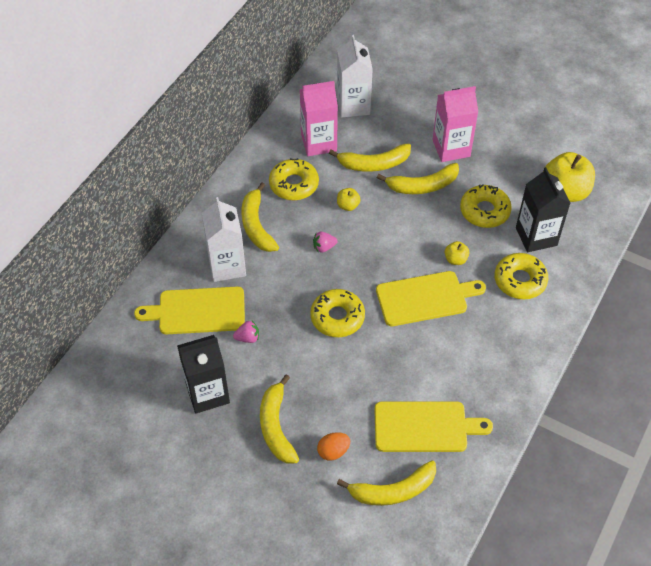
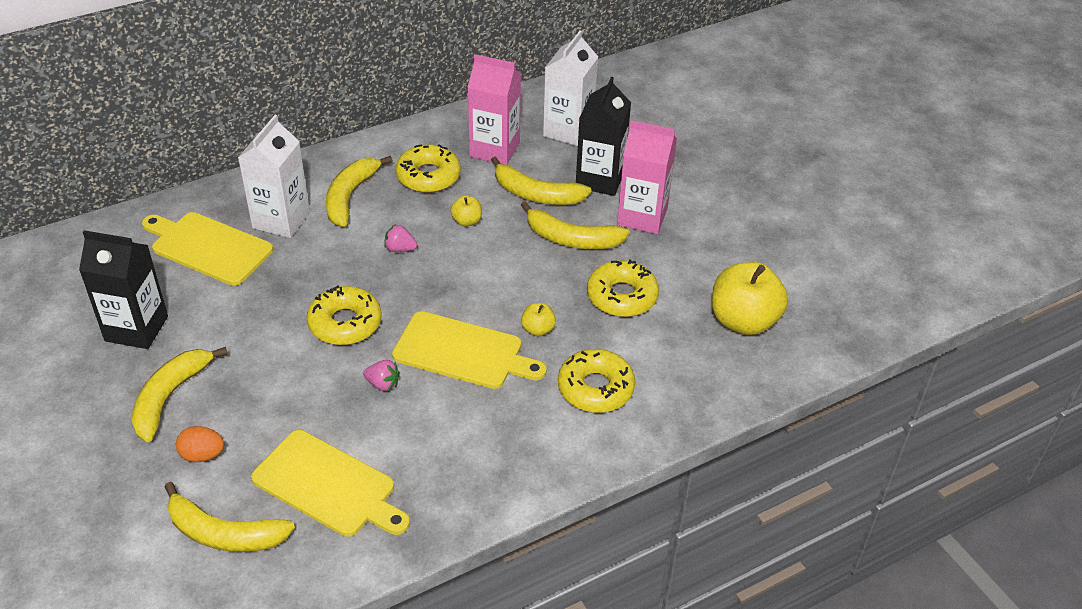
camera: 30 degrees right, 10 degrees down
pink strawberry [233,321,259,343] -> pink strawberry moved to [363,360,400,391]
black carton [516,167,570,252] -> black carton moved to [576,77,631,196]

